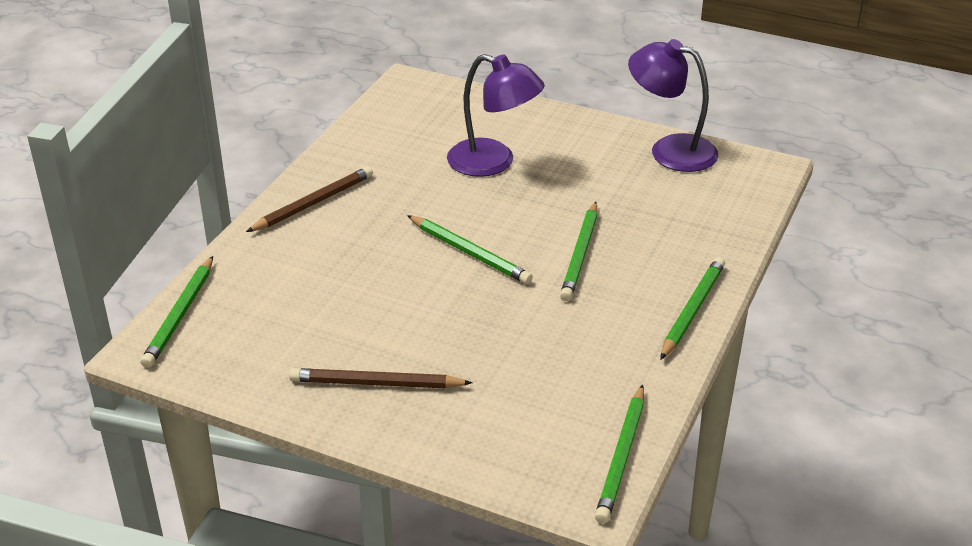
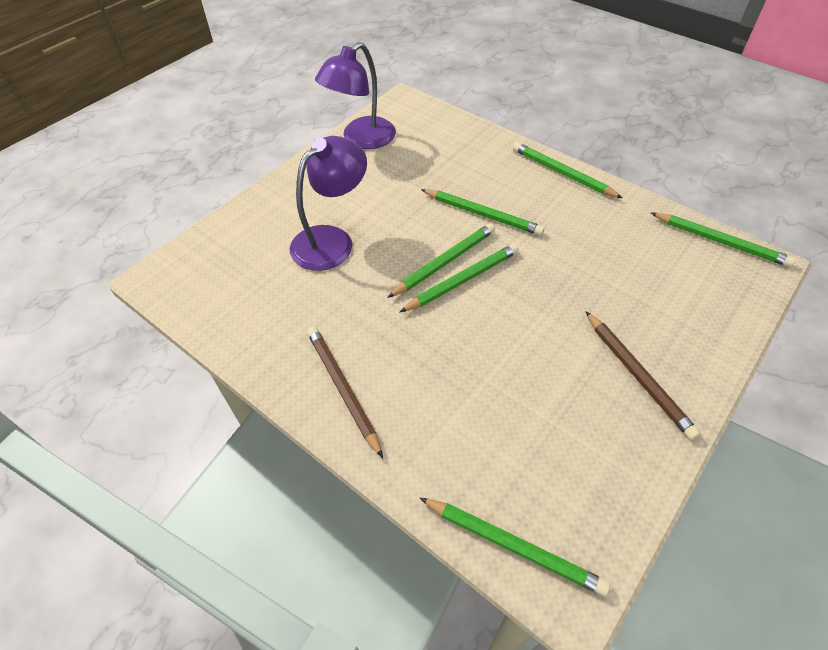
camera: 75 degrees left, 15 degrees up
brown pencil [289,368,472,388] -> brown pencil turned 45 degrees counterclockwise [585,311,700,440]
none -> green pencil [387,223,495,298]

